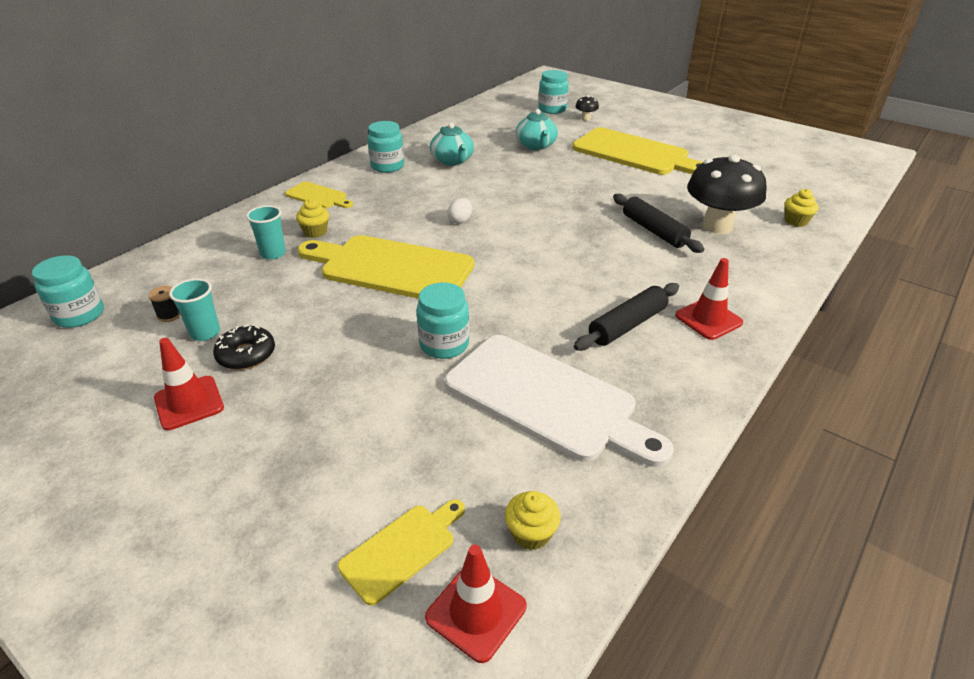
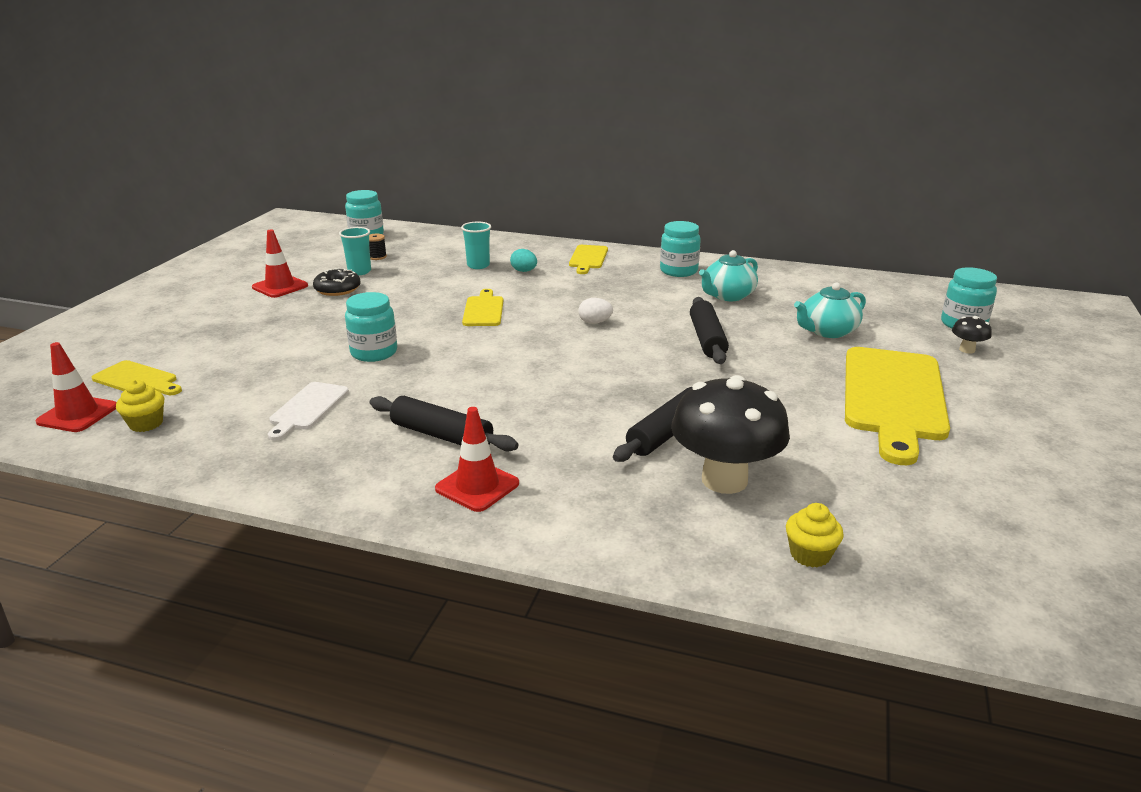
camera: 70 degrees right, 10 degrees down
yellow cupcake [296,199,329,238] -> turquoise egg [510,249,537,272]
yellow cutting board [298,235,474,299] -> yellow cutting board [462,289,503,326], size x0.48
white cutting board [445,335,674,467] -> white cutting board [268,382,349,440], size x0.48
none -> black rolling pin [690,297,729,364]

